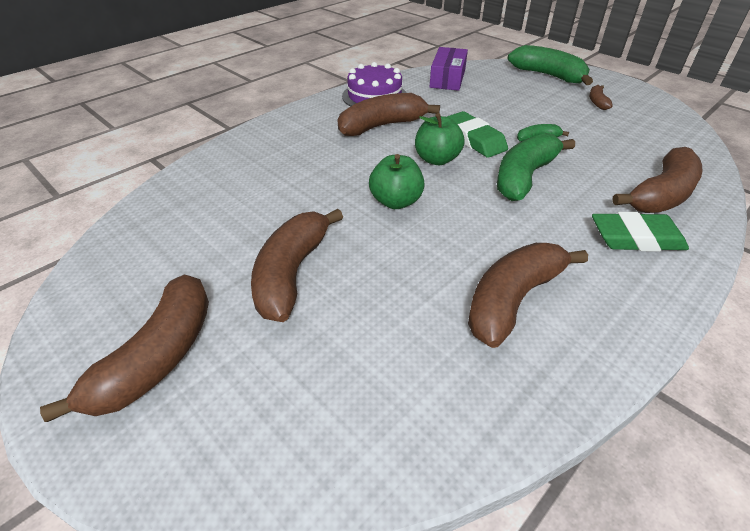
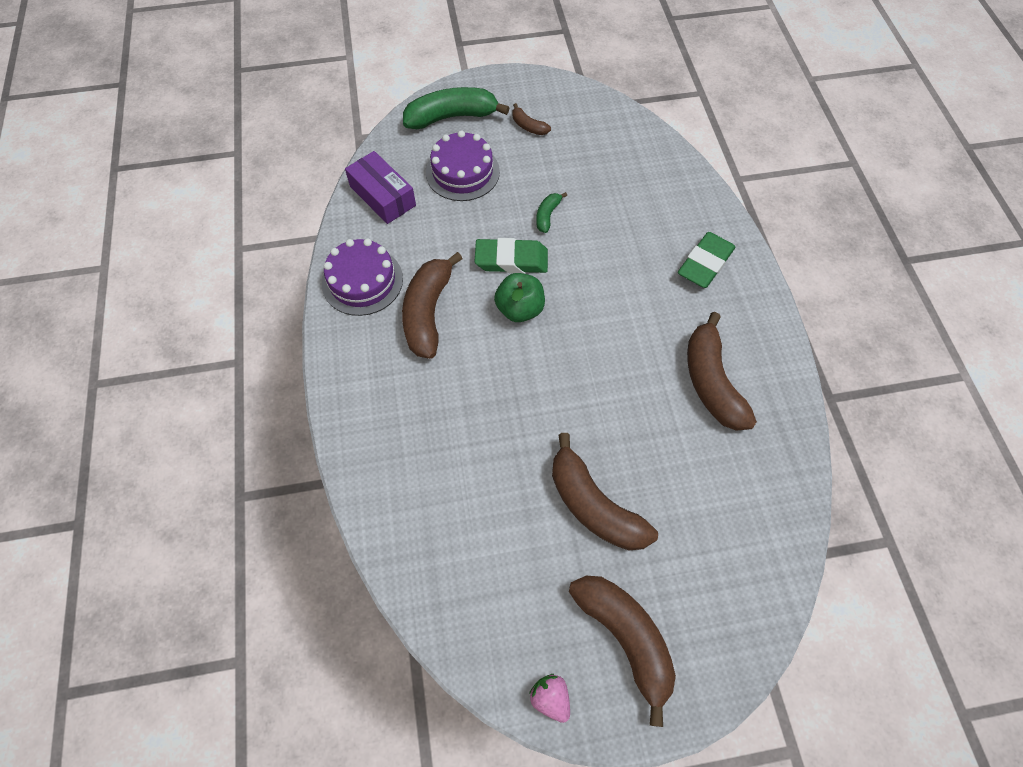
camera: 55 degrees left, 20 degrees up
green apple [369,154,425,209] -> none
green banana [497,133,575,201] -> none
brown banana [612,147,703,213] -> none
none -> purple cake [426,130,500,201]
none -> pink strawberry [529,674,570,723]

